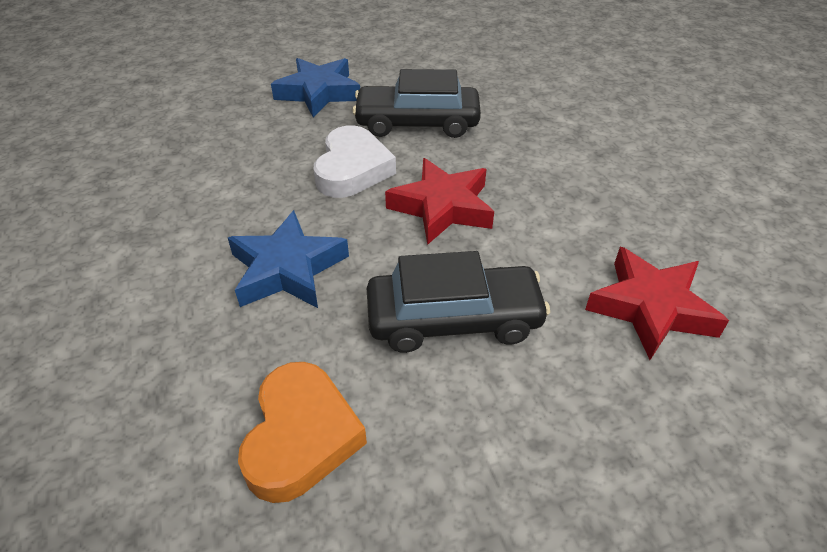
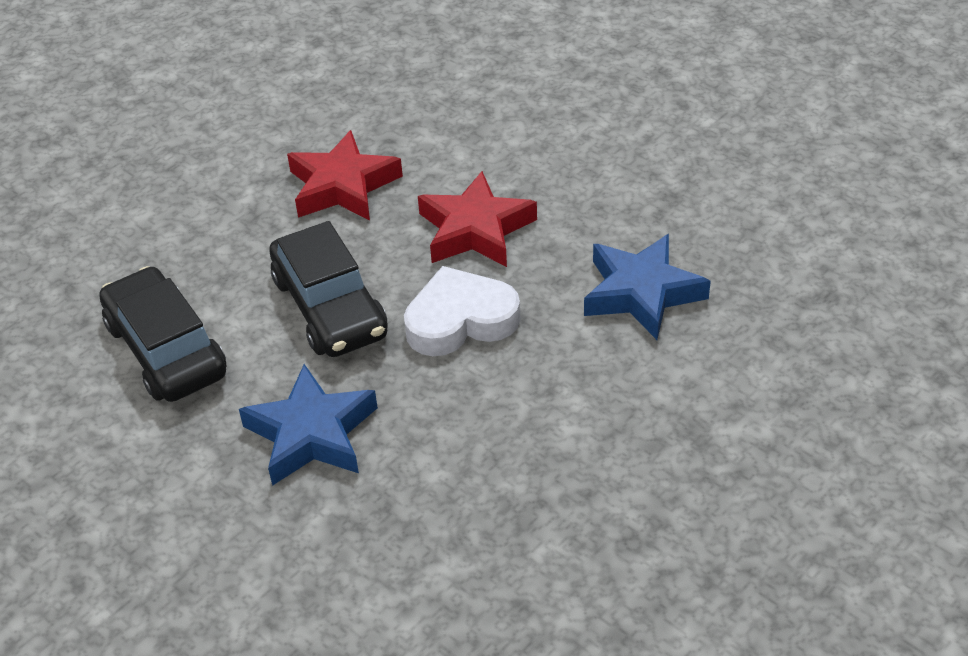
camera: 115 degrees left, 0 degrees up
orange heart [238,362,367,503] -> none
black car [367,251,550,353] -> black car moved to [99,266,226,402]
red star [585,247,729,360] -> red star moved to [287,130,403,221]

